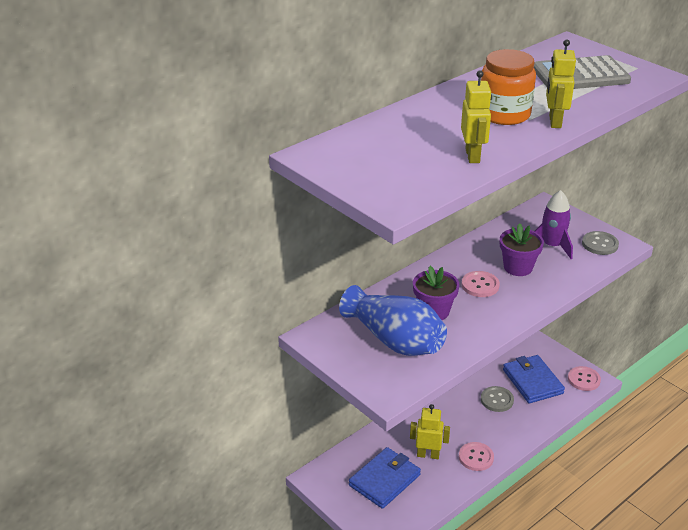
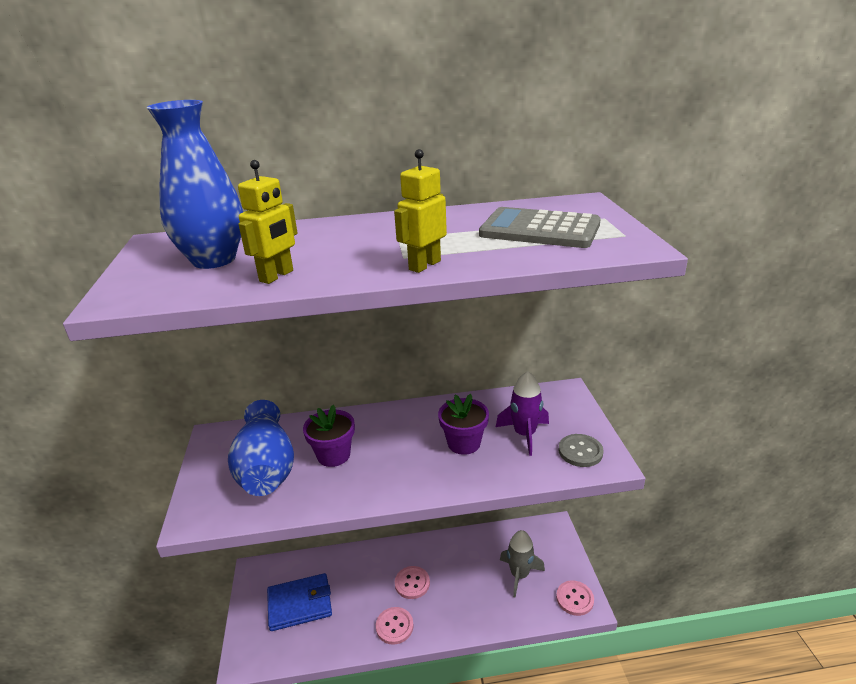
camera: 35 degrees right, 5 degrees down
yellow robot [410,404,450,459] -> none
pink button [462,271,500,297] -> pink button moved to [395,566,430,599]
orange jar [481,49,536,125] -> none
grey button [481,386,514,412] -> none
blue wallet [503,355,565,403] -> grey rocket [500,530,545,598]
none -> blue vase [147,100,243,269]

